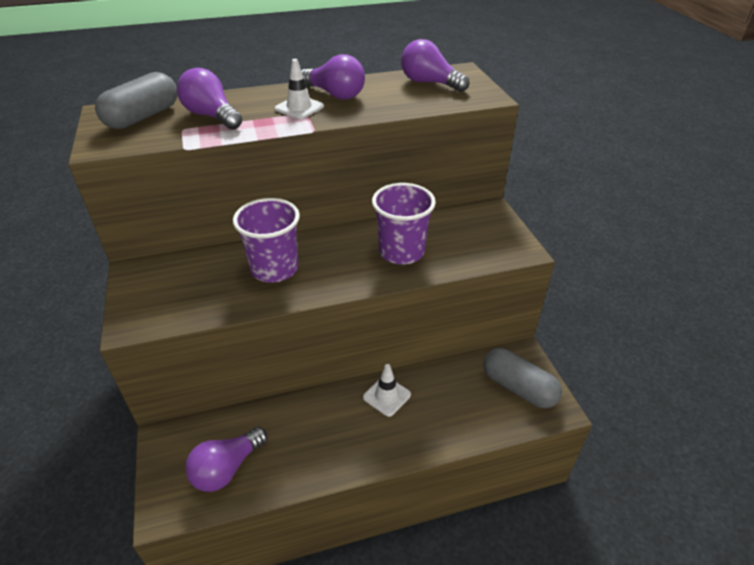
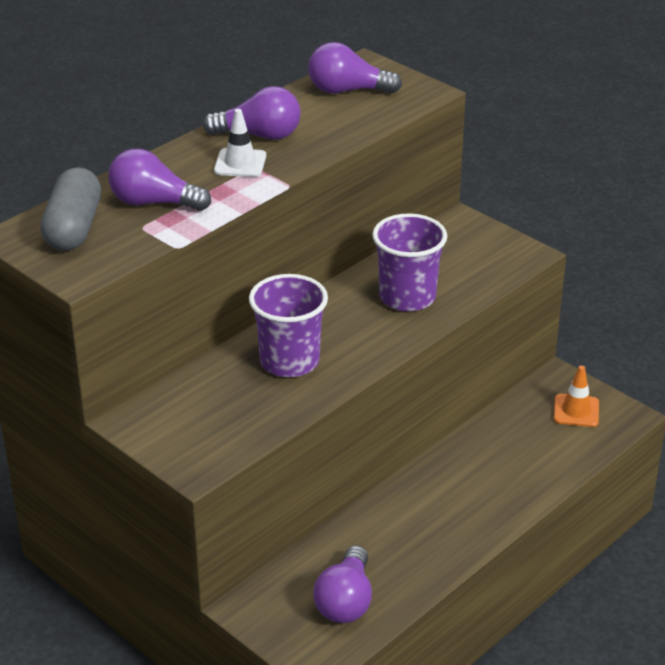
camera: 30 degrees left, 5 degrees down
white traffic cone [363,364,411,417] -> none
grey capsule [483,348,562,408] -> orange traffic cone [554,365,599,427]

